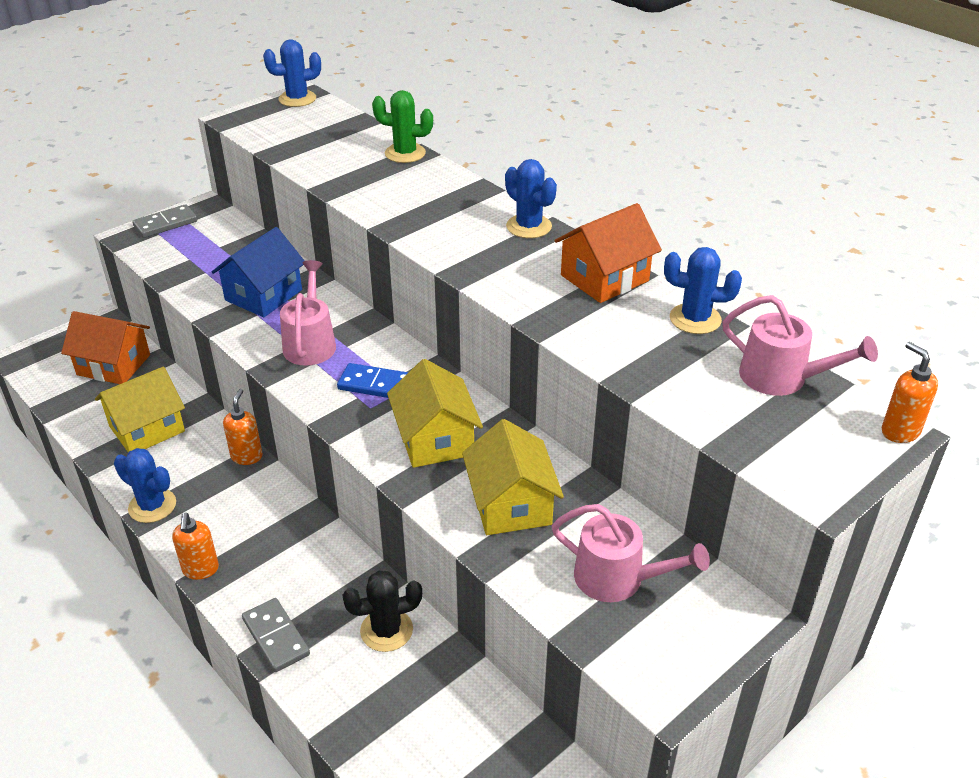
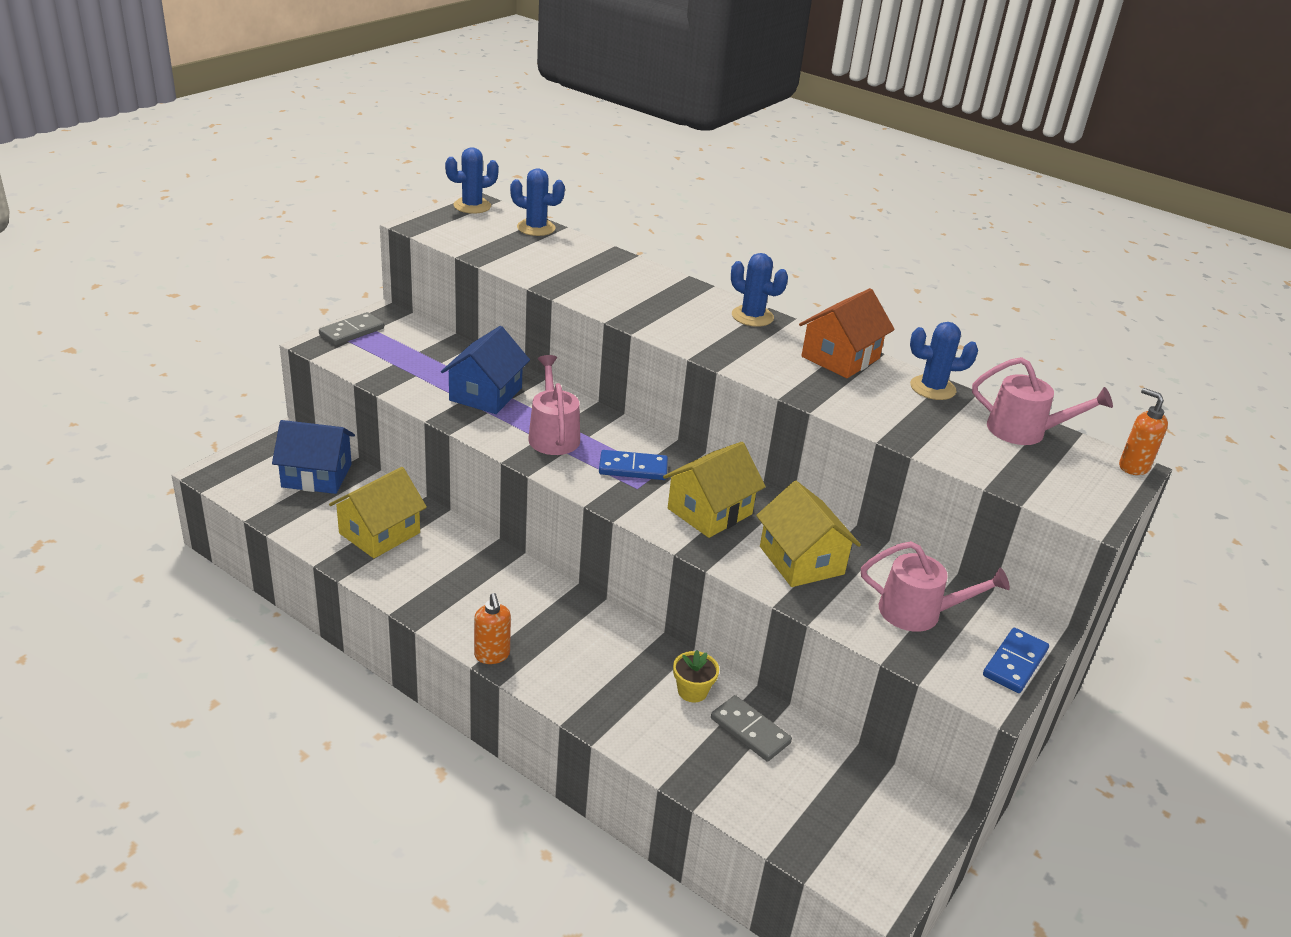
camera: 15 degrees left, 5 degrees down
orange house [61,311,150,384] -> blue house [272,420,355,494]
blue cactus [114,448,176,523] -> blue cactus moved to [510,168,565,236]
orange soap dispenser [223,389,263,465] -> none
grey domino [242,598,310,672] -> grey domino moved to [711,695,792,761]
black cactus [342,571,422,652] -> yellow flower pot [673,650,719,702]
green cactus [372,90,433,163] -> none
yellow house [387,359,483,468] -> yellow house turned 75 degrees clockwise [663,442,766,538]
none -> blue domino [983,628,1049,693]

